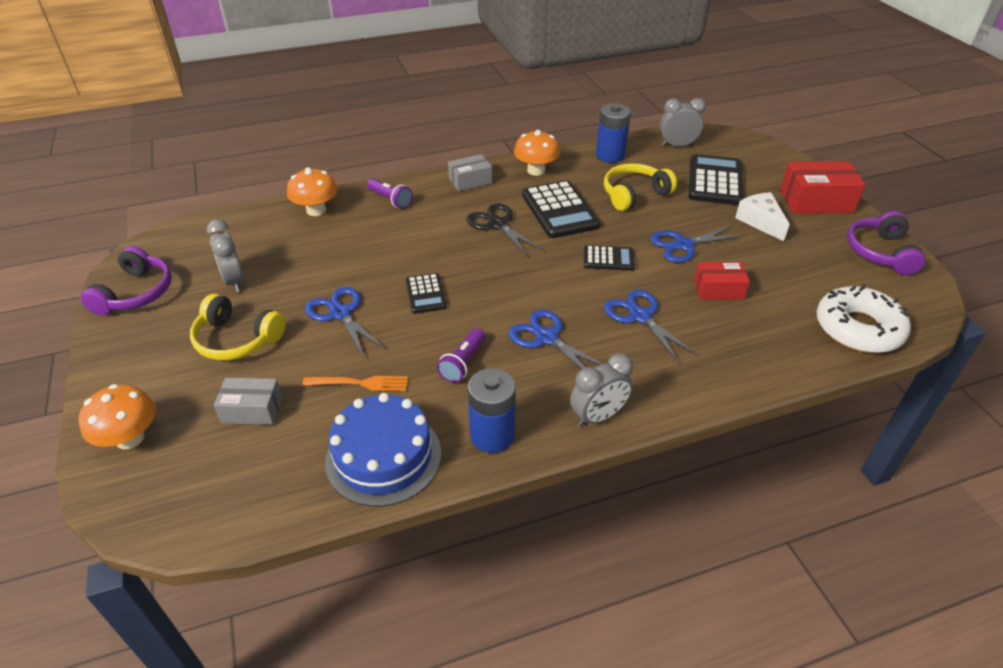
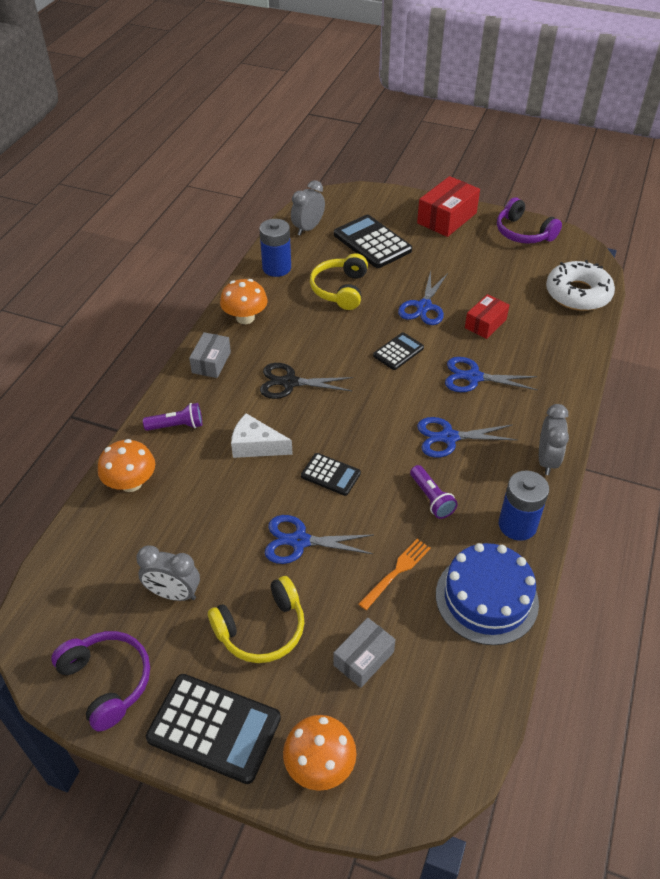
camera: 50 degrees left, 5 degrees up
black calculator [522,180,600,238] -> black calculator moved to [146,674,281,784]
white cheese [735,192,790,241] -> white cheese moved to [231,413,293,458]

